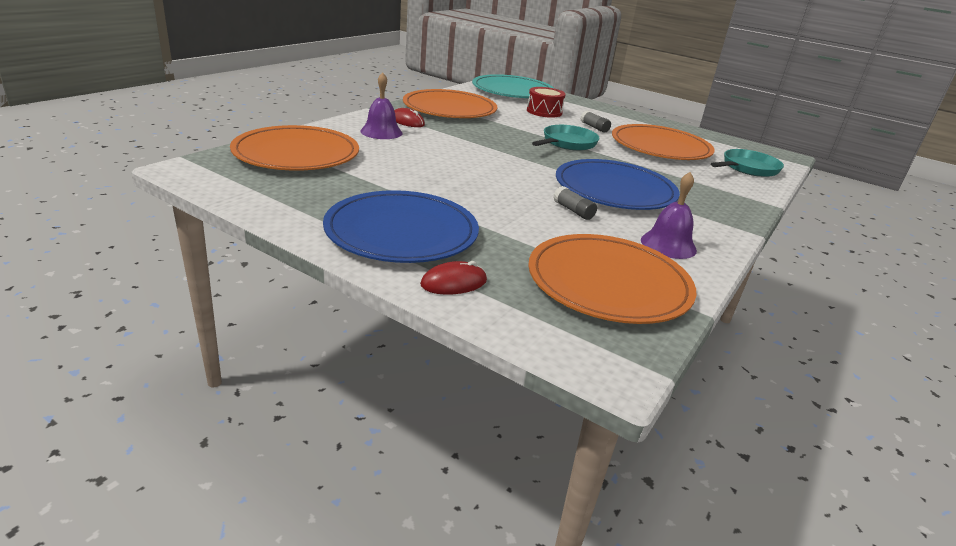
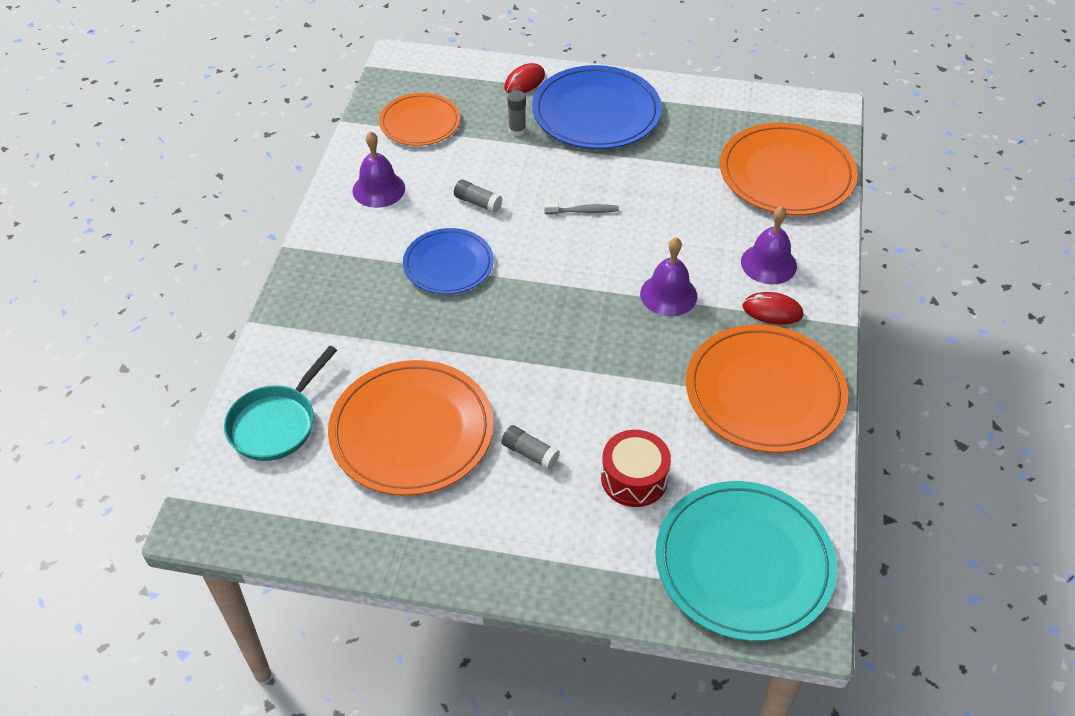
camera: 160 degrees right, 20 degrees up
orange plate [528,234,696,324] -> orange plate [379,93,460,146], size x0.62
turquoise pan [532,125,599,151] -> none
blue plate [556,159,680,210] -> blue plate [403,228,494,294], size x0.62
none -> grey glue stick [507,90,526,136]
none -> grey toothbrush [544,203,619,214]
none -> purple bell [640,237,697,316]

